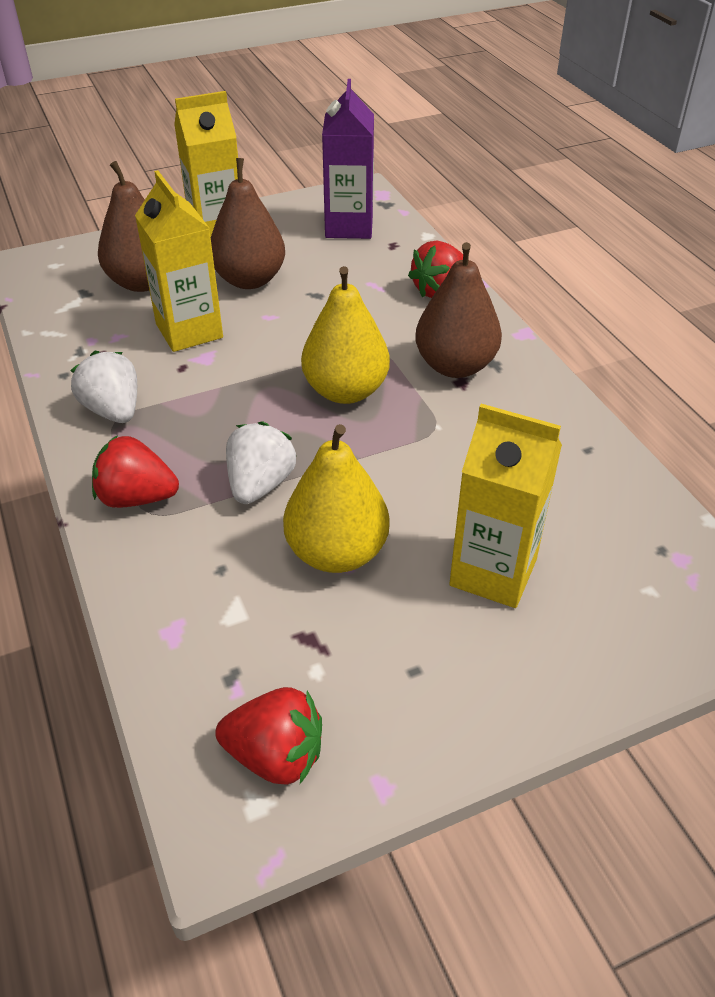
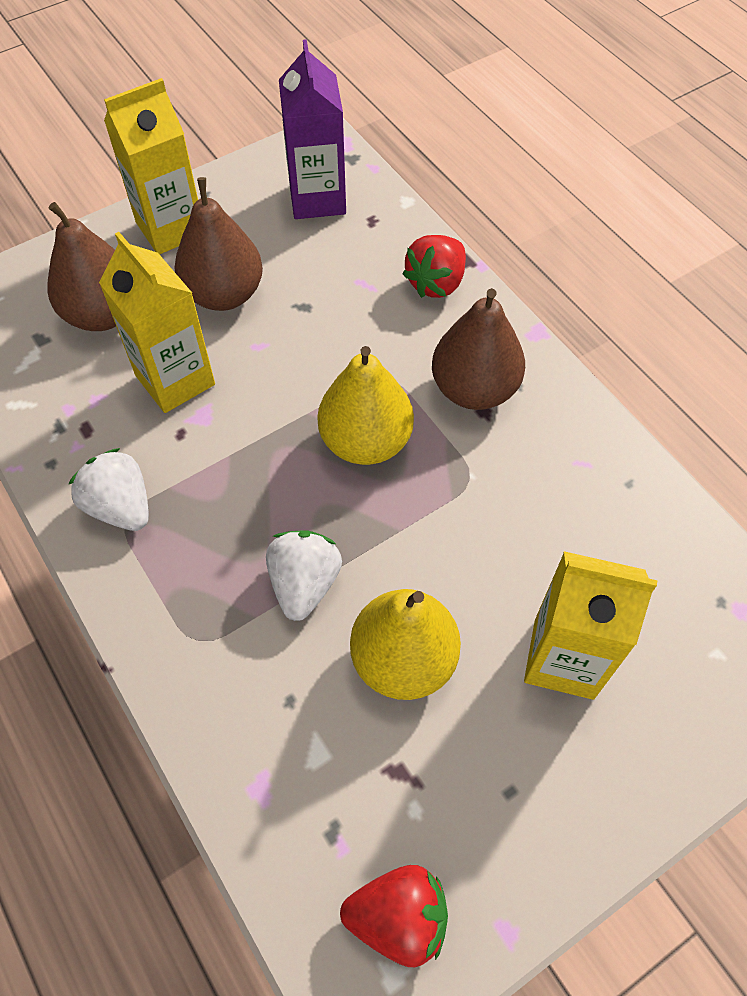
camera: 10 degrees left, 15 degrees up
red strawberry [92,435,179,508] -> none

